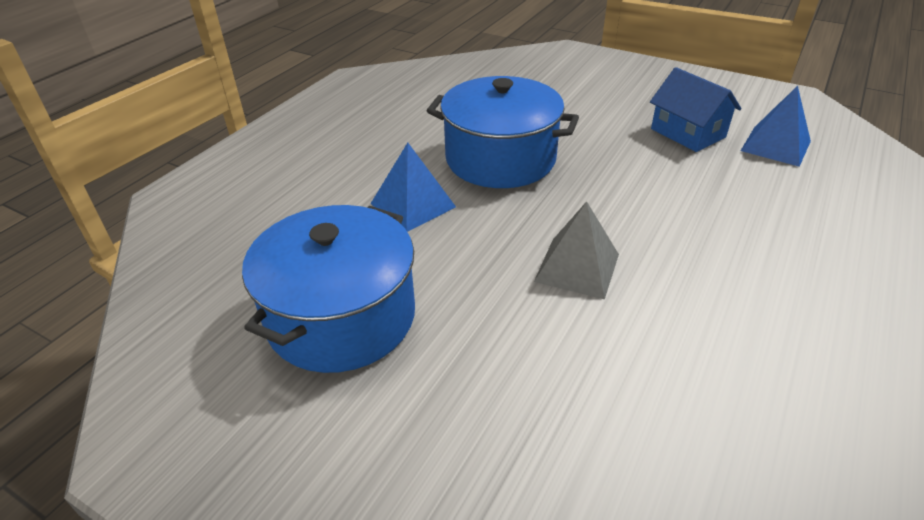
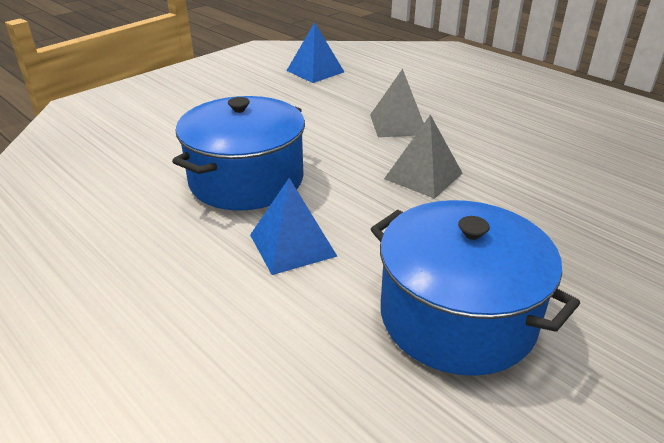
camera: 75 degrees left, 5 degrees down
blue house [650,67,741,152] -> none
none -> grey pyramid [370,69,424,137]

